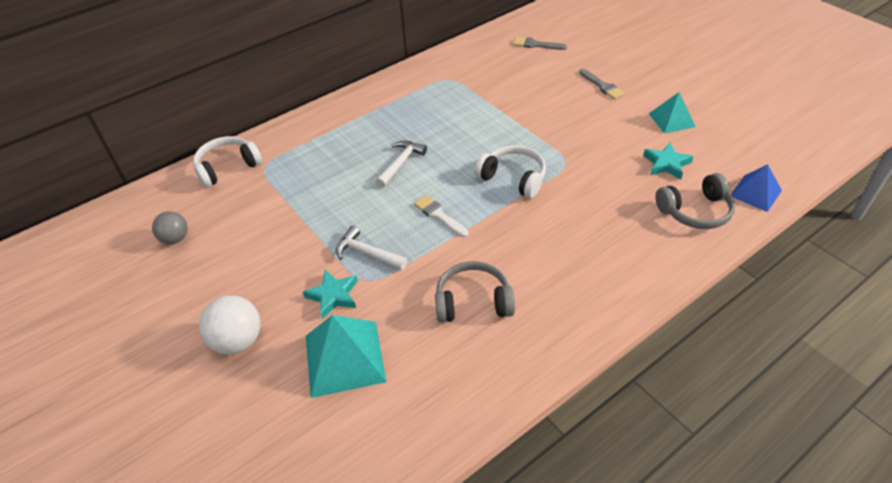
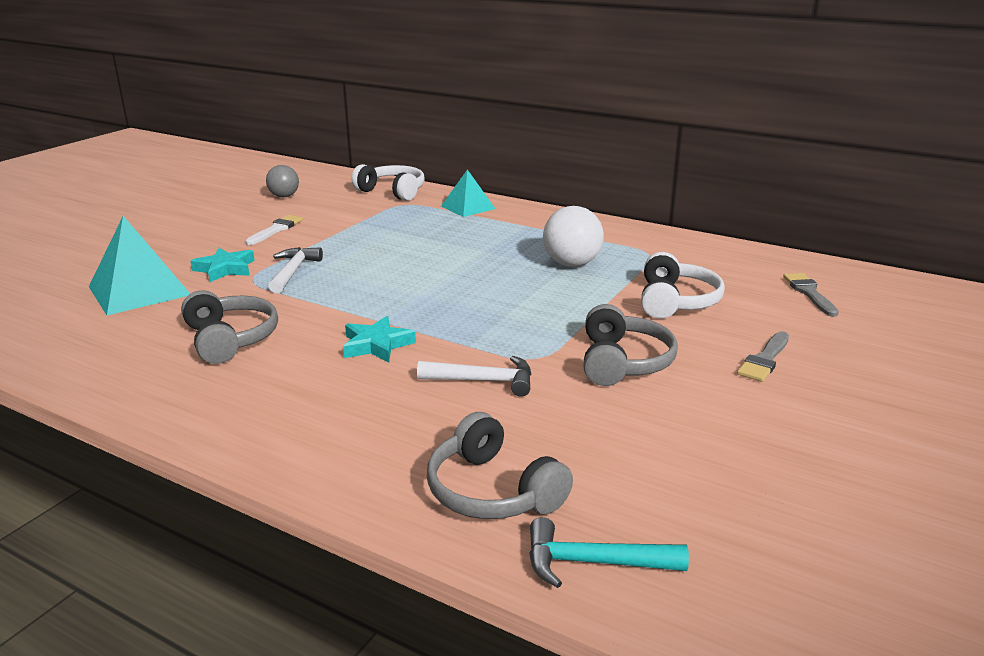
camera: 65 degrees right, 20 degrees down
white ball [199,295,261,354] -> white ball moved to [543,206,604,267]
white hammer [376,141,427,188] -> white hammer moved to [417,356,531,397]
white brush [414,195,468,237] -> white brush moved to [245,215,303,245]
white headphones [475,145,546,198] -> white headphones moved to [641,252,725,319]
turquoise star [643,143,694,180] -> turquoise star moved to [343,316,416,362]
turquoise pyramid [649,92,696,134] -> turquoise pyramid moved to [441,169,495,217]
blue pyramid [731,164,782,212] -> turquoise hammer [529,517,689,588]
none -> grey headphones [583,304,678,386]

